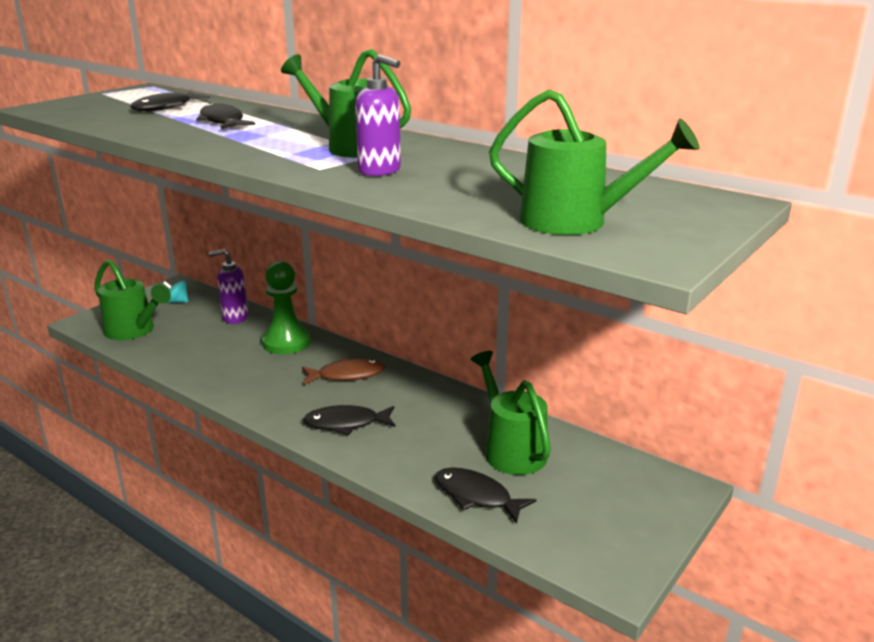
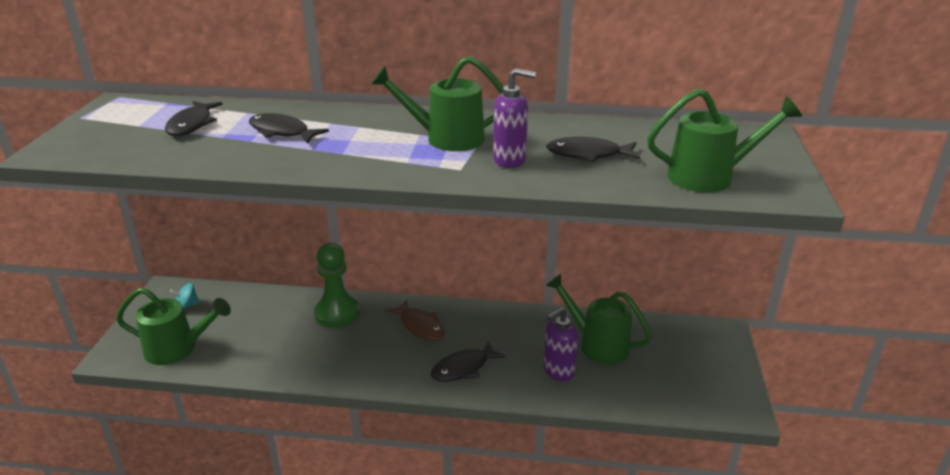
camera: 30 degrees left, 5 degrees up
purple soap dispenser [209,249,248,324] -> purple soap dispenser moved to [544,307,578,381]
brown fish [302,358,385,384] -> brown fish turned 90 degrees clockwise [385,300,445,341]
black fish [435,467,536,524] -> black fish moved to [546,137,640,162]

